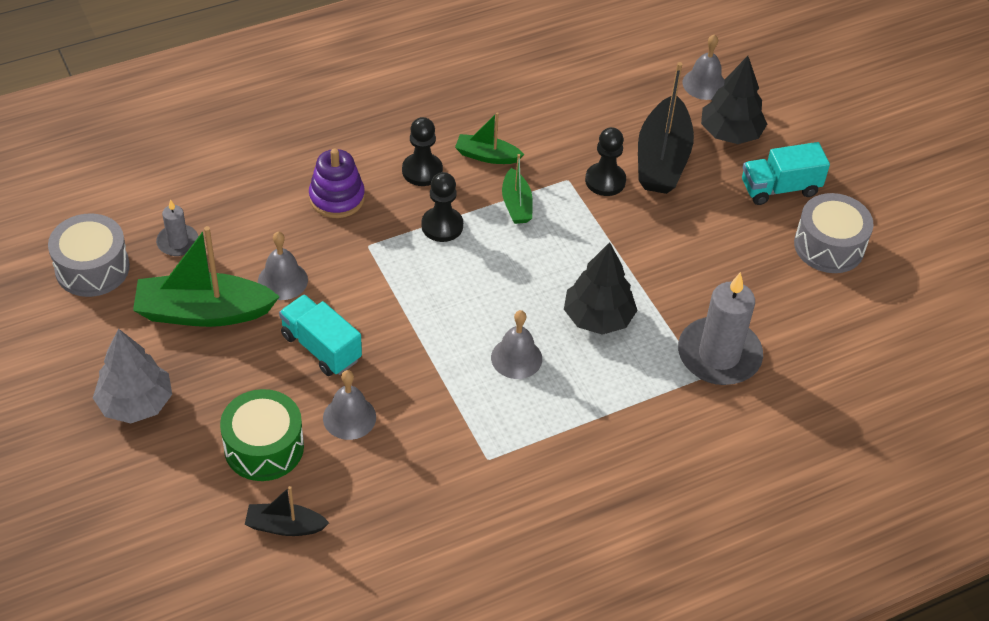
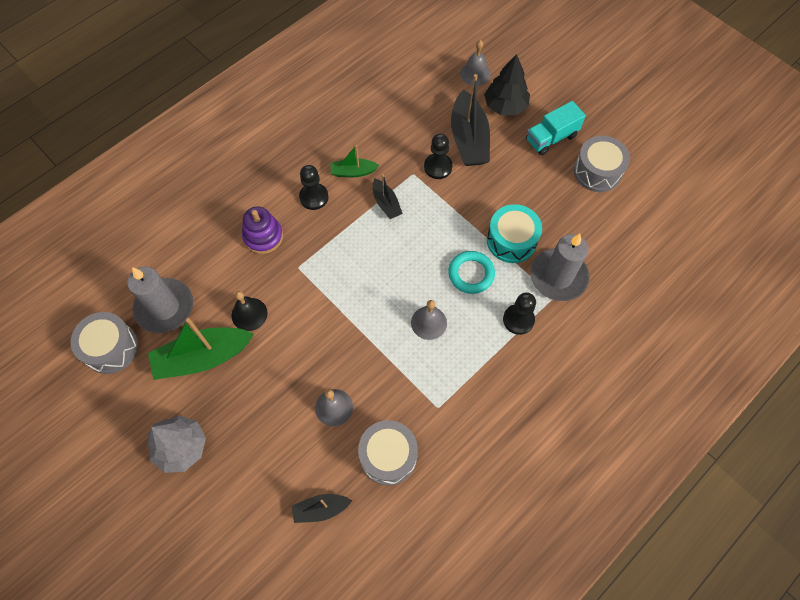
camera: 15 degrees left, 15 degrees up
grey candle [156,199,198,256] -> grey candle [127,267,193,333], size x1.96
green drum [220,389,304,481] -> none
grey bell [258,232,308,300] -> black bell [231,291,268,331]
turquoise truck [279,295,362,376] -> none
black pawn [421,172,463,242] -> black pawn moved to [503,292,536,335]
green boat [502,154,533,224] -> black boat [373,174,403,219]
black tree [564,242,638,335] -> turquoise ring [448,251,495,294]
none -> grey drum [358,420,418,485]
none -> turquoise drum [487,204,542,263]

